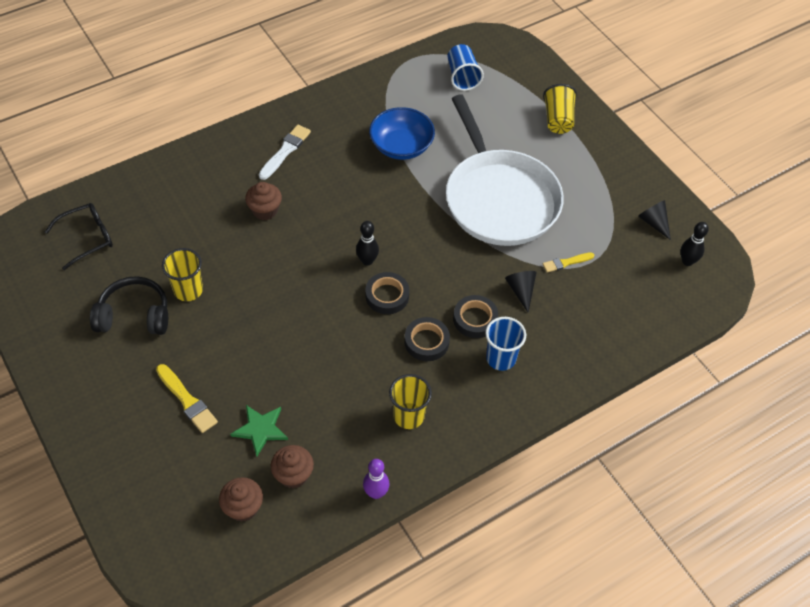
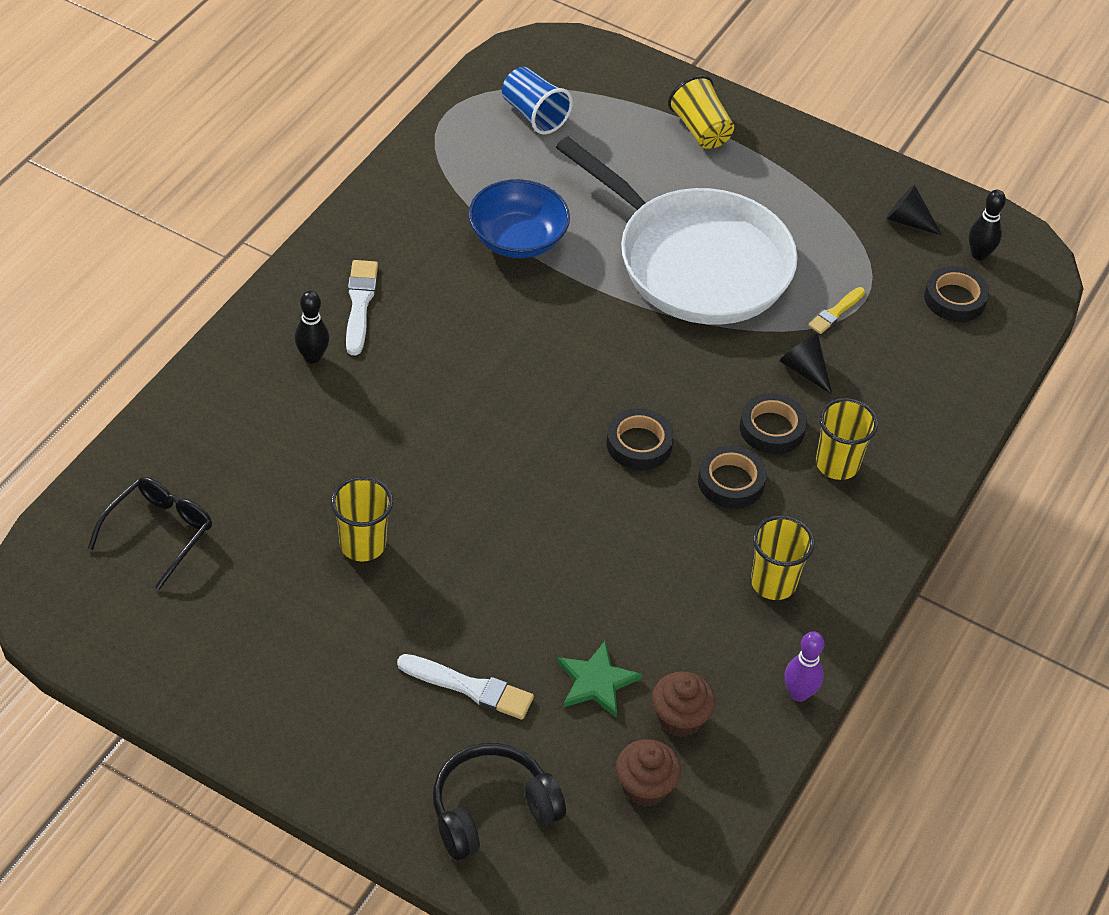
camera: 30 degrees left, 5 degrees down
black headphones [90,276,168,335] -> black headphones moved to [433,743,566,860]
yellow brush [156,364,218,433] -> white brush [397,654,534,720]
brown cupcake [245,182,282,220] -> none
black bowling pin [356,221,379,266] -> black bowling pin moved to [295,291,329,363]
blue cup [485,317,526,371] -> yellow cup [816,398,878,480]
none -> black tape [924,266,989,322]

